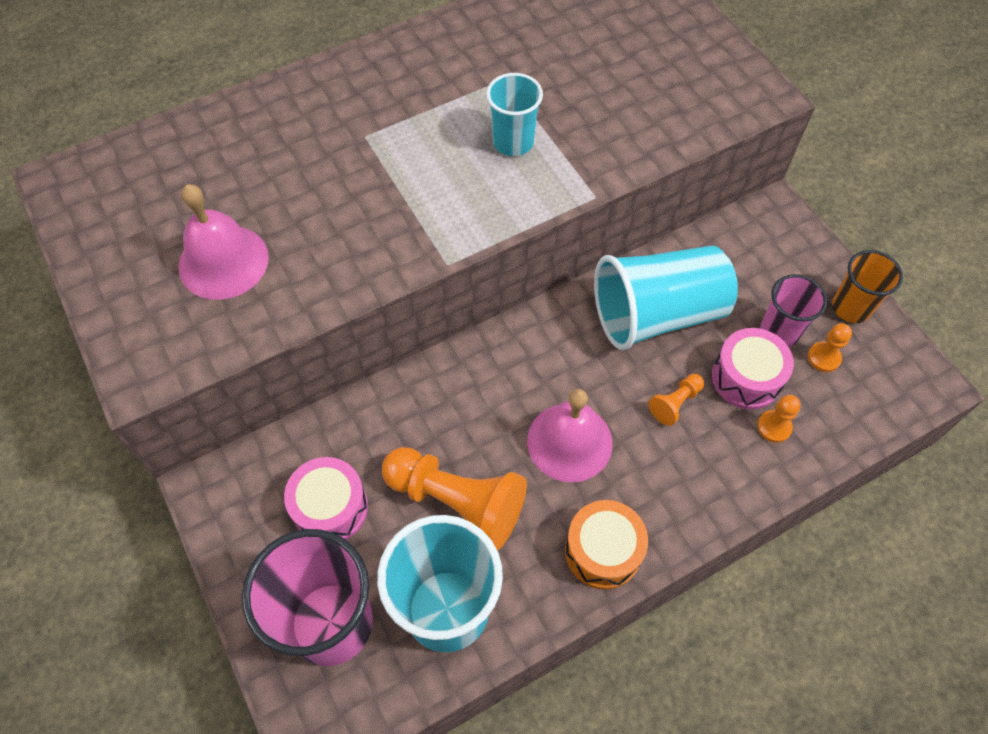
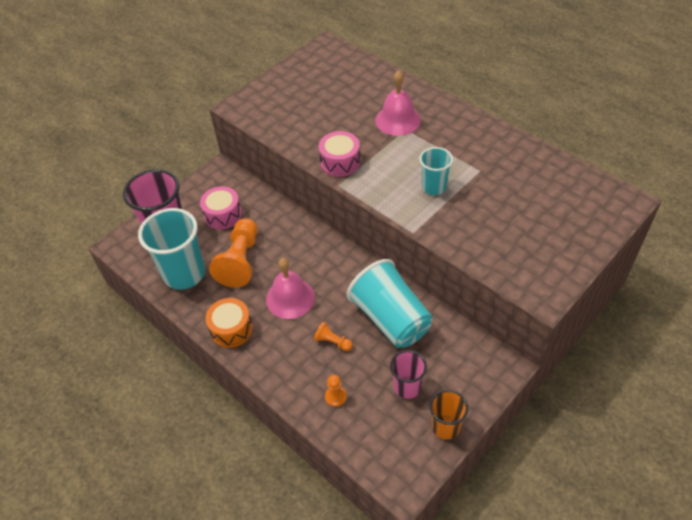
camera: 75 degrees right, 10 degrees down
pink bell [178,184,269,300] -> pink bell moved to [375,71,421,136]
pink drum [712,328,794,409] -> pink drum moved to [319,131,360,177]
orange pawn [808,323,852,372] -> none

